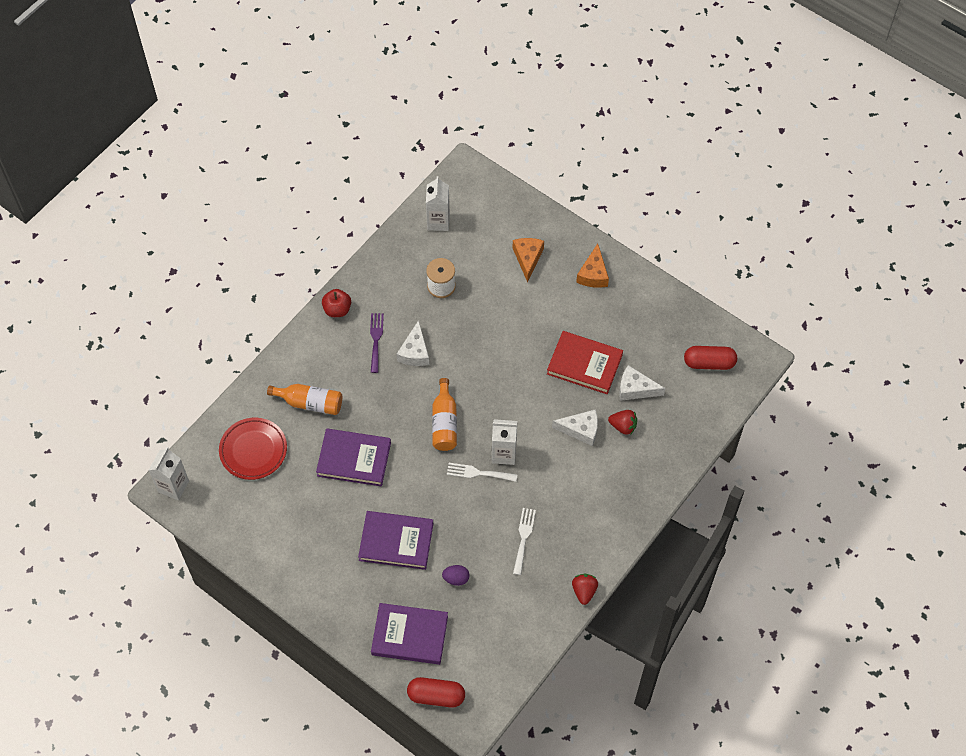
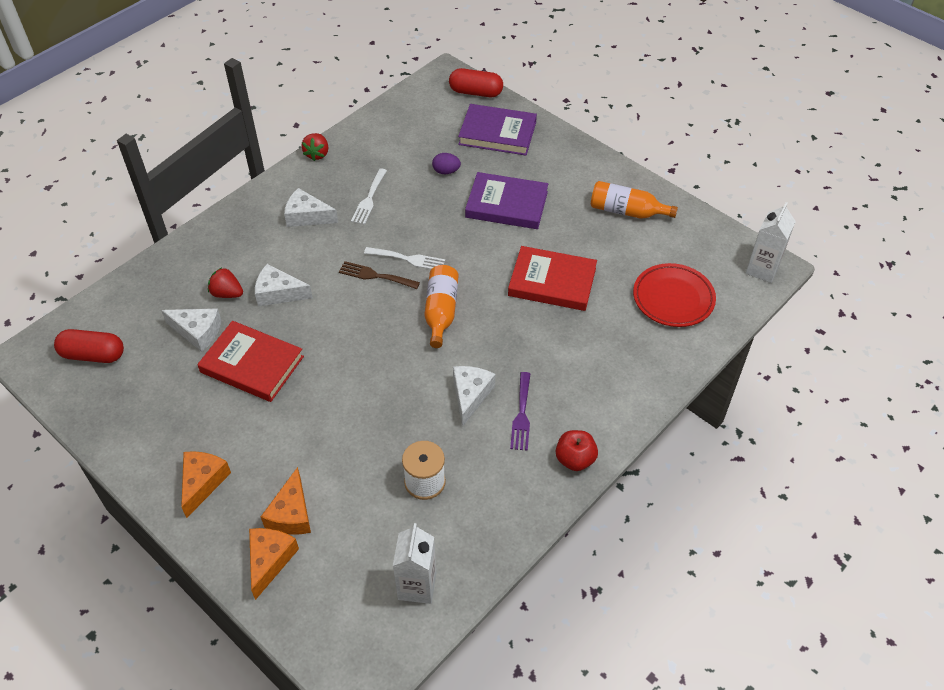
camera: 175 degrees left, 10 degrees down
orange bottle [267,384,342,415] -> orange bottle moved to [591,181,678,219]
purple book [316,428,391,486] -> red book [508,246,597,311]
white carton [492,419,517,465] -> brown fork [339,261,420,289]
none -> orange cheese [249,528,299,600]
none -> white cheese [284,188,338,227]

